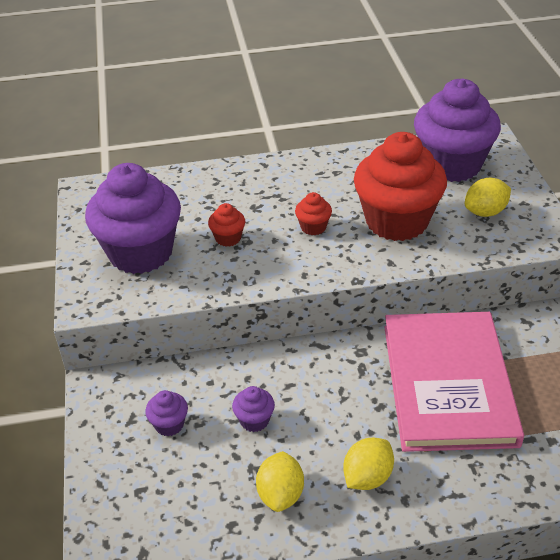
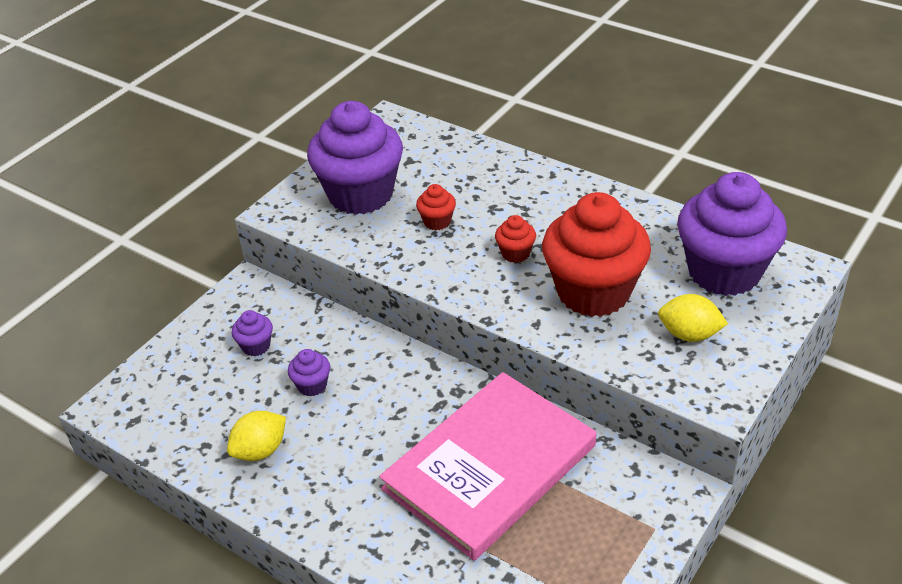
camera: 45 degrees right, 0 degrees up
yellow lemon [343,438,394,490] -> none

